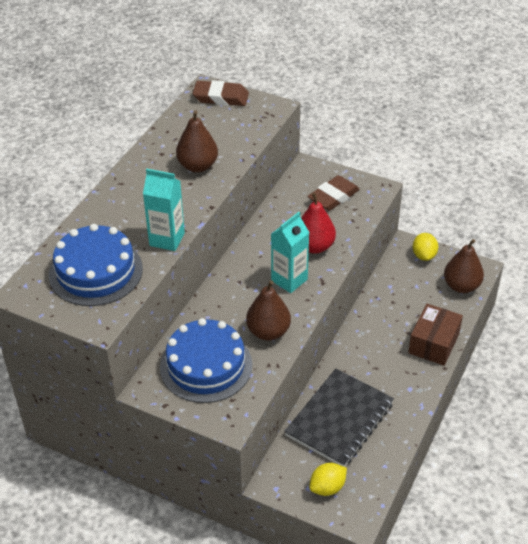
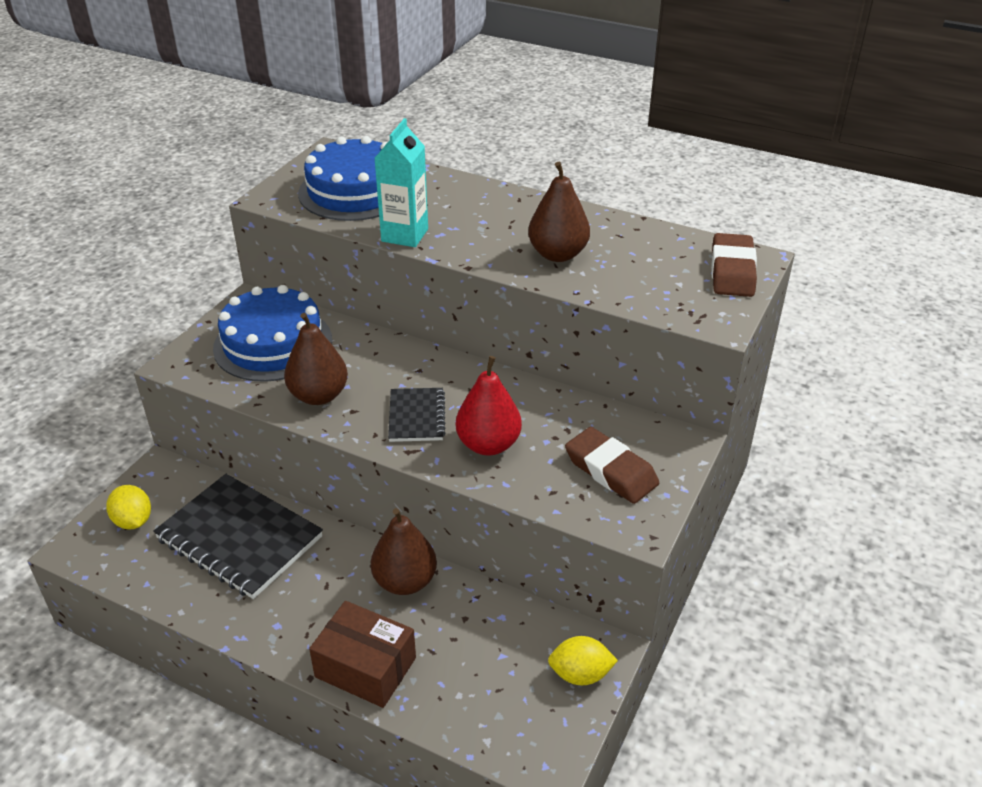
camera: 90 degrees right, 5 degrees down
turquoise carton [271,212,310,293] -> black notebook [388,388,446,442]
brown pear [444,239,484,293] -> brown pear moved to [371,508,437,595]

